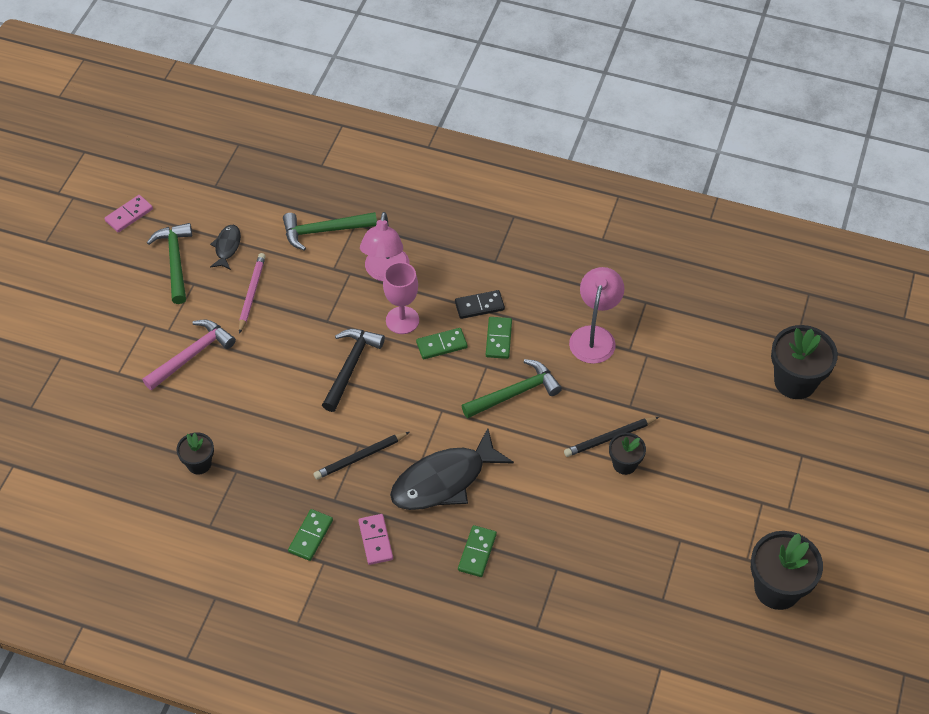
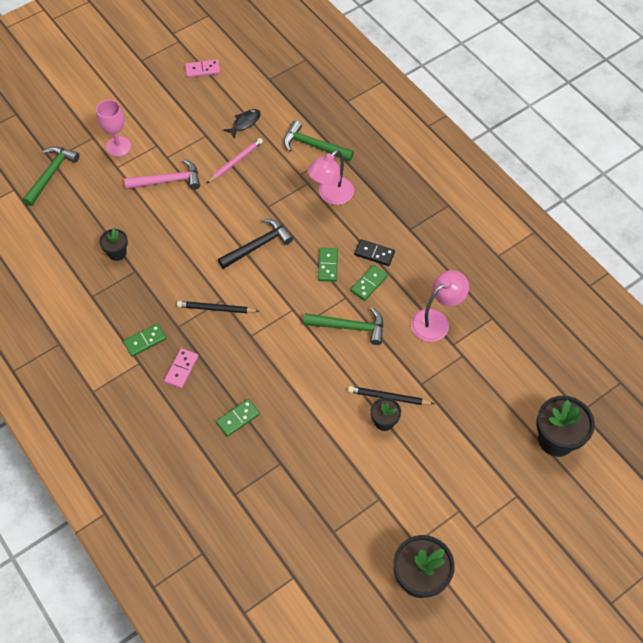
camera: 35 degrees right, 5 degrees up
green hammer [147,223,192,304] -> green hammer moved to [23,146,80,206]
pink goblet [383,262,419,334] -> pink goblet moved to [96,100,131,157]
black fish [390,428,514,510] -> none
green domino [416,328,468,359] -> green domino turned 75 degrees clockwise [318,248,338,282]

